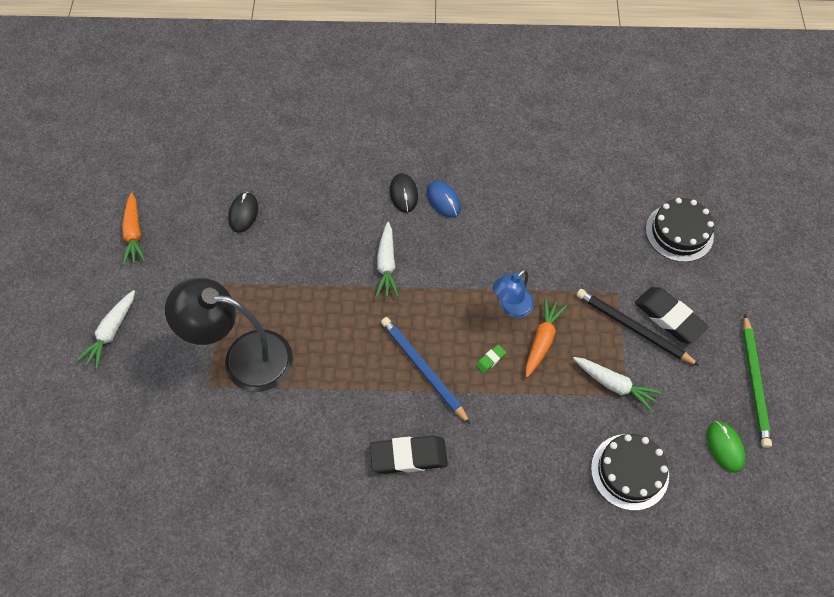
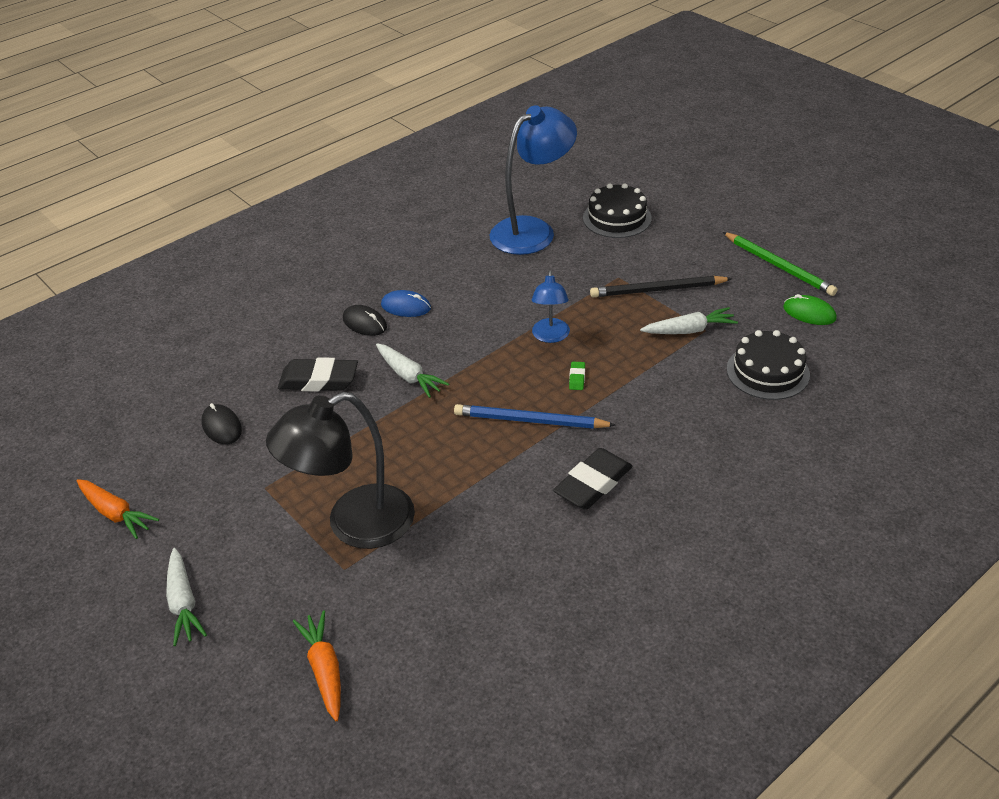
camera: 40 degrees left, 20 degrees down
orange carrot [526,297,567,377] -> orange carrot moved to [293,610,341,721]
black eraser [635,287,708,343] -> black eraser moved to [278,357,358,391]
none -> blue lamp [490,105,577,255]

